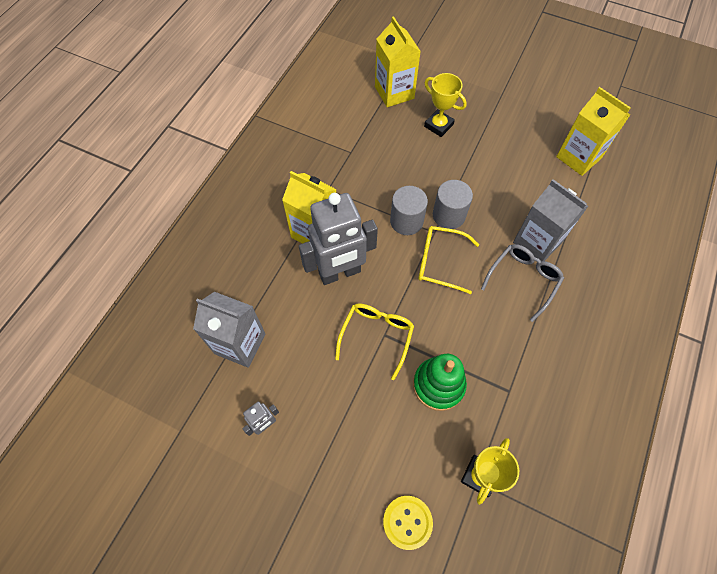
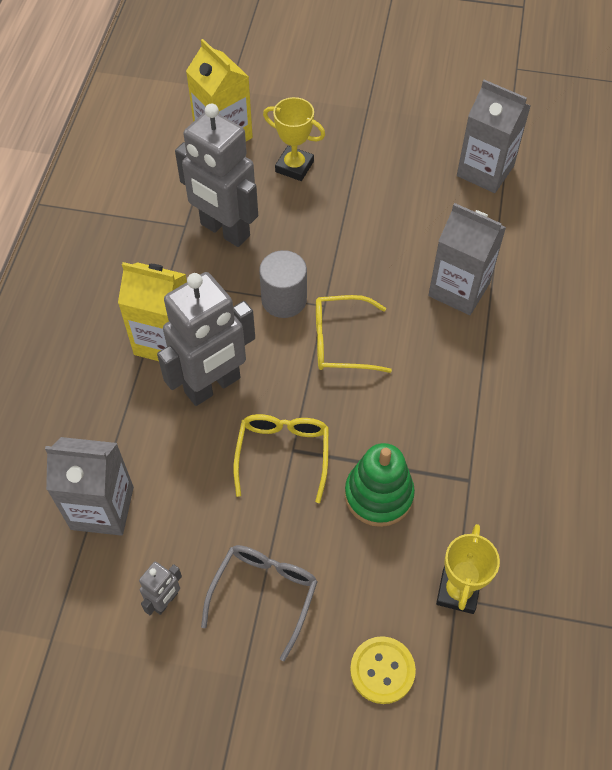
camera: 15 degrees left, 5 degrees down
grey cylinder [433,180,473,229] -> none
grey glasses [481,244,564,322] -> grey glasses moved to [201,545,318,661]
yellow carton [556,87,631,176] -> grey carton [457,80,530,193]
none -> grey robot [175,104,258,247]

